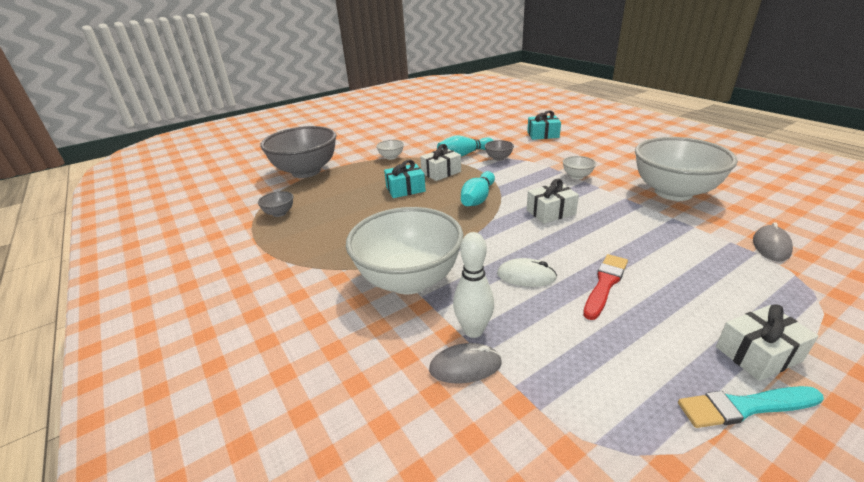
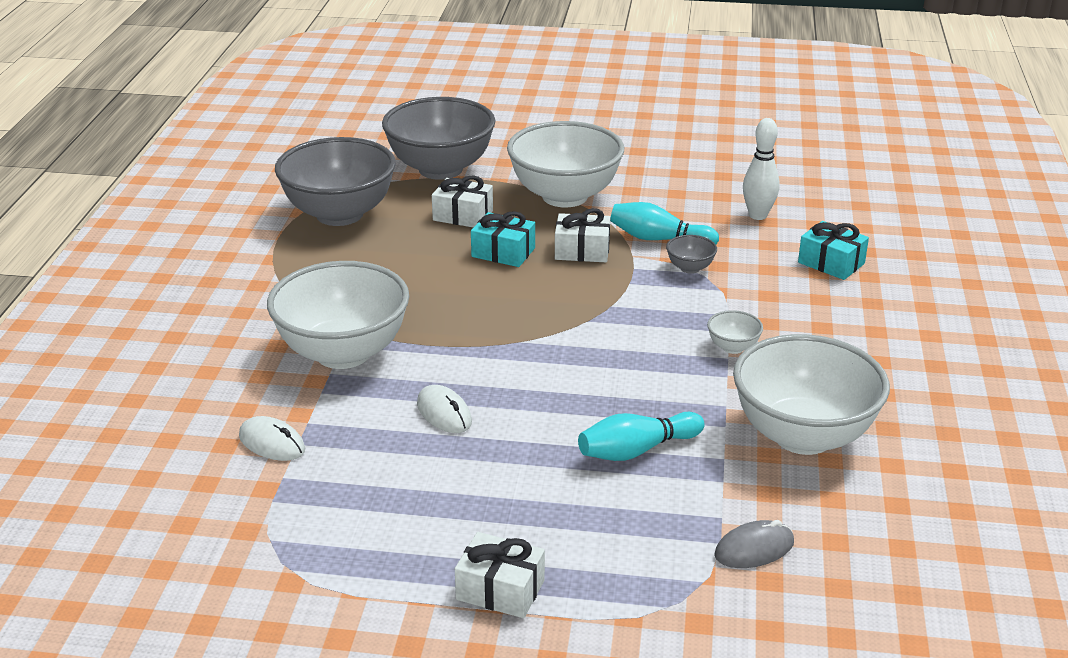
camera: 40 degrees right, 0 degrees up
grey bowl [258,191,293,217] -> grey bowl [275,137,396,226], size x2.49
white bowl [376,140,404,160] -> white bowl [507,121,624,208], size x2.49
grey mouse [429,343,502,384] -> white mouse [239,416,305,461]
white bowling pin [453,232,494,338] -> white bowling pin moved to [743,118,780,220]
turquoise bowling pin [461,171,495,206] -> turquoise bowling pin moved to [578,412,705,461]
white gift [527,179,579,224] -> white gift moved to [432,175,493,227]
red brush [583,254,628,320] -> none
turquoise brush [678,386,824,428] -> none

